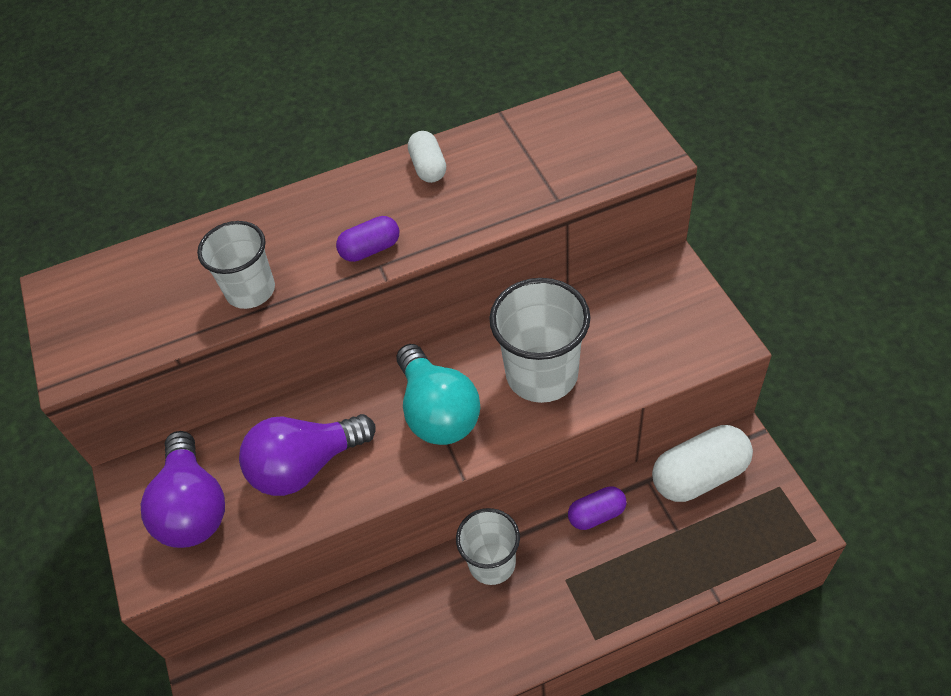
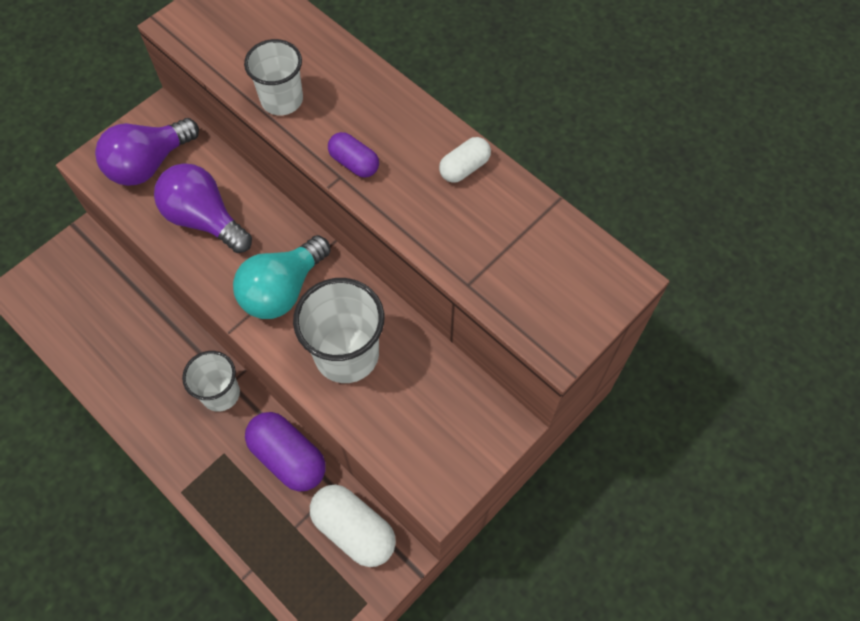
camera: 60 degrees right, 10 degrees up
purple capsule [568,486,626,530] -> purple capsule [245,412,325,492], size x1.75

